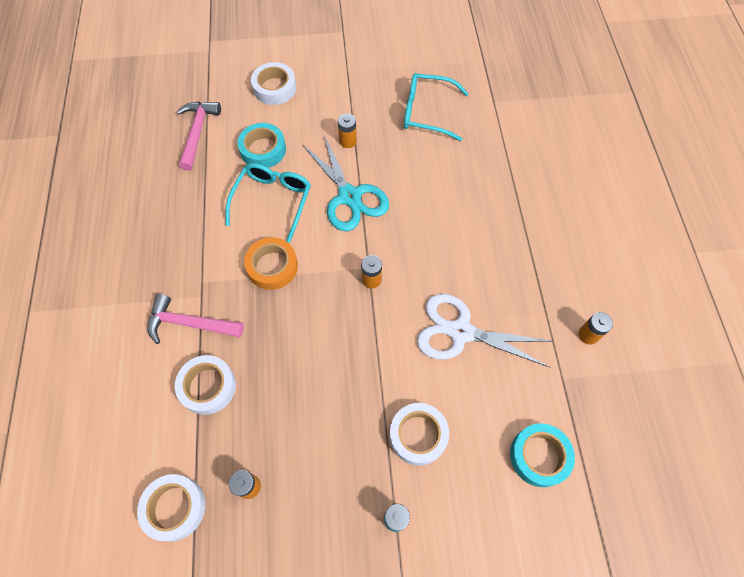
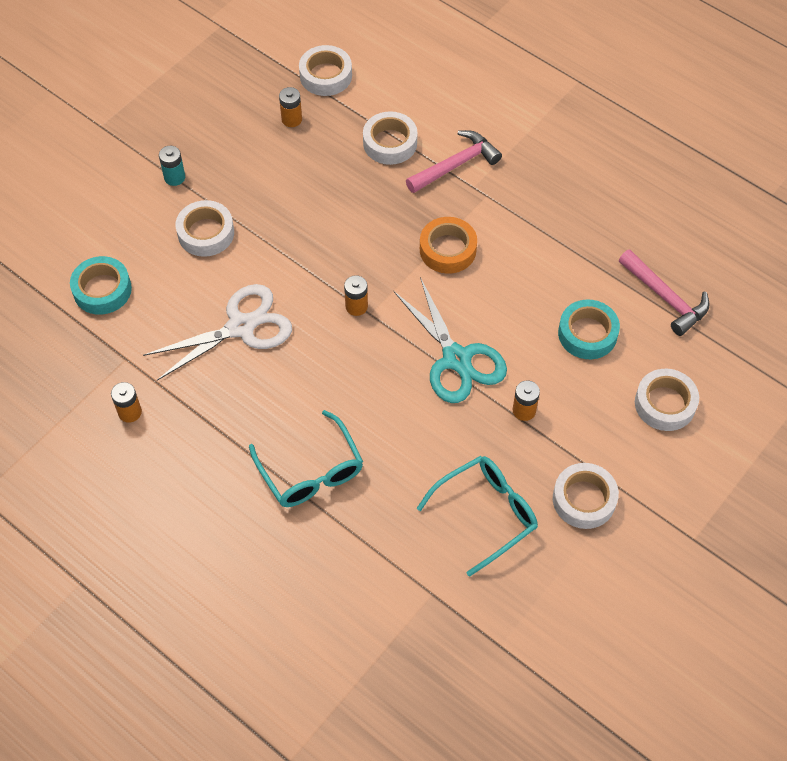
camera: 135 degrees right, 5 degrees down
turquoise glasses [225,163,311,243] -> turquoise glasses moved to [249,410,363,507]
turquoise scissors [302,135,389,231] -> turquoise scissors turned 135 degrees counterclockwise [393,277,507,403]
none -> white tape [553,463,619,529]

